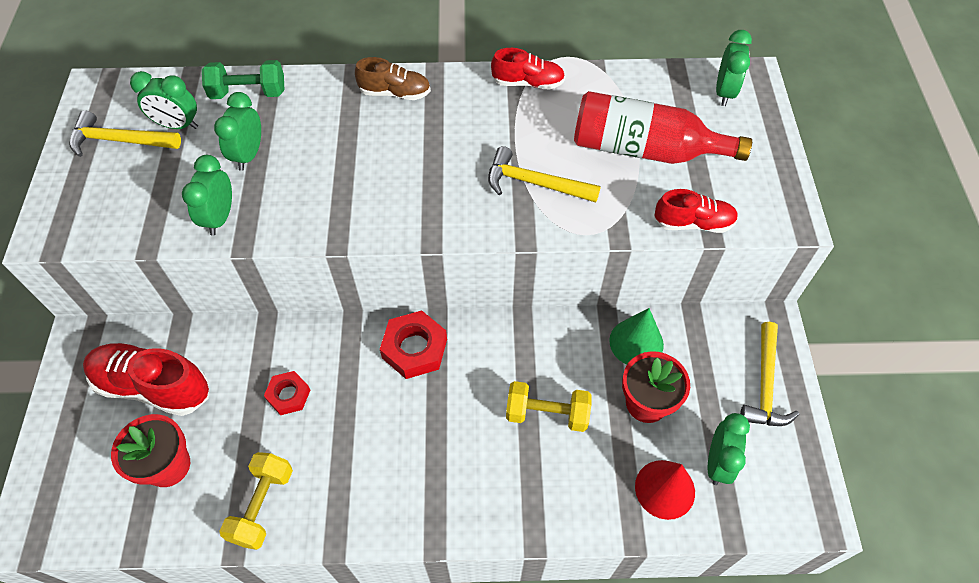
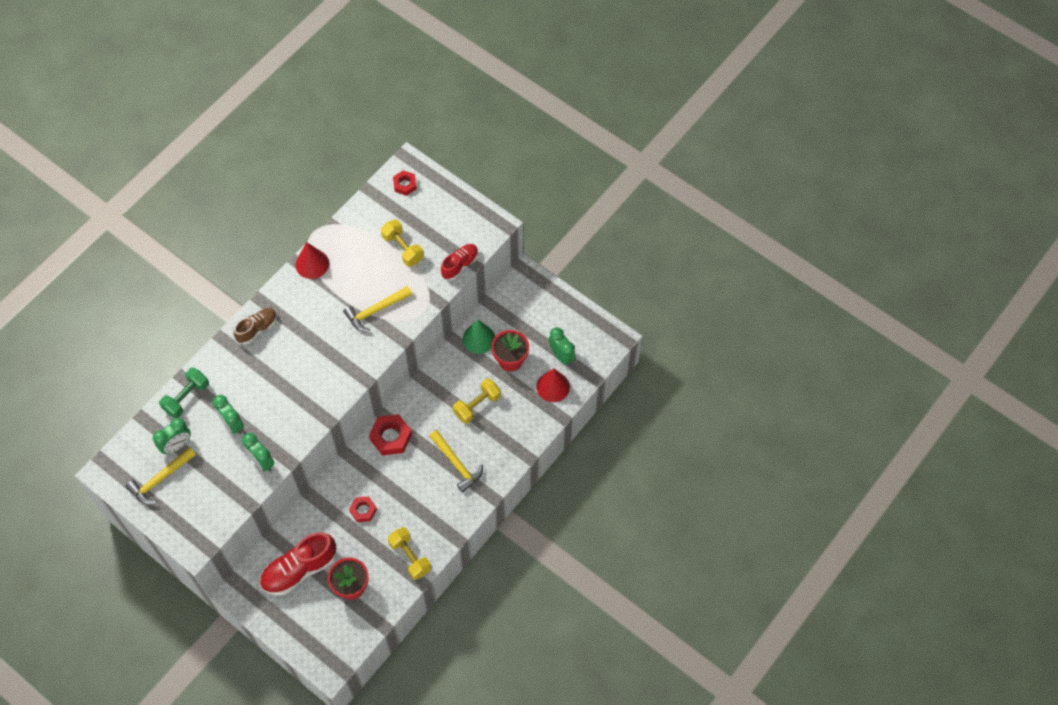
camera: 50 degrees left, 5 degrees up
red shoe [491,48,565,90] -> red cone [296,242,329,279]
red bottle [574,91,752,164] -> yellow dumbbell [381,220,424,266]
green clock [716,30,752,106] -> red nut [393,170,417,196]
yellow hammer [740,322,799,426] -> yellow hammer moved to [429,430,483,493]

